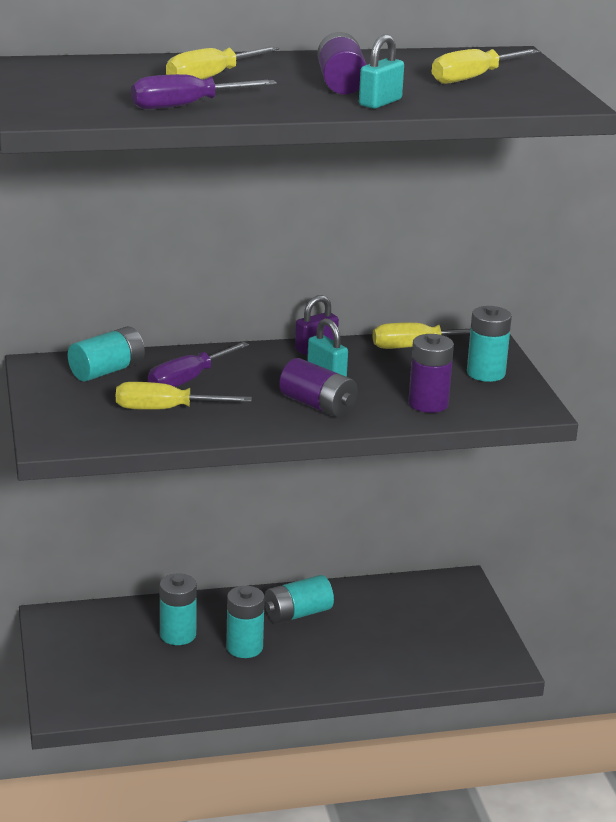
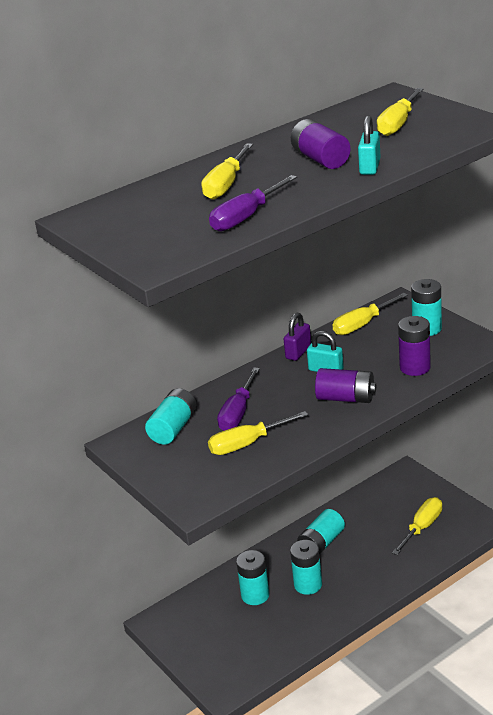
camera: 20 degrees left, 5 degrees up
none -> yellow screwdriver [392,497,442,555]

